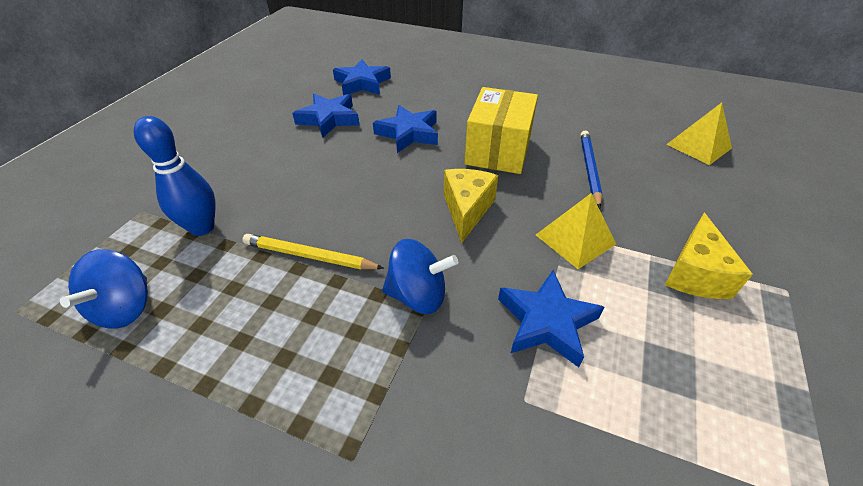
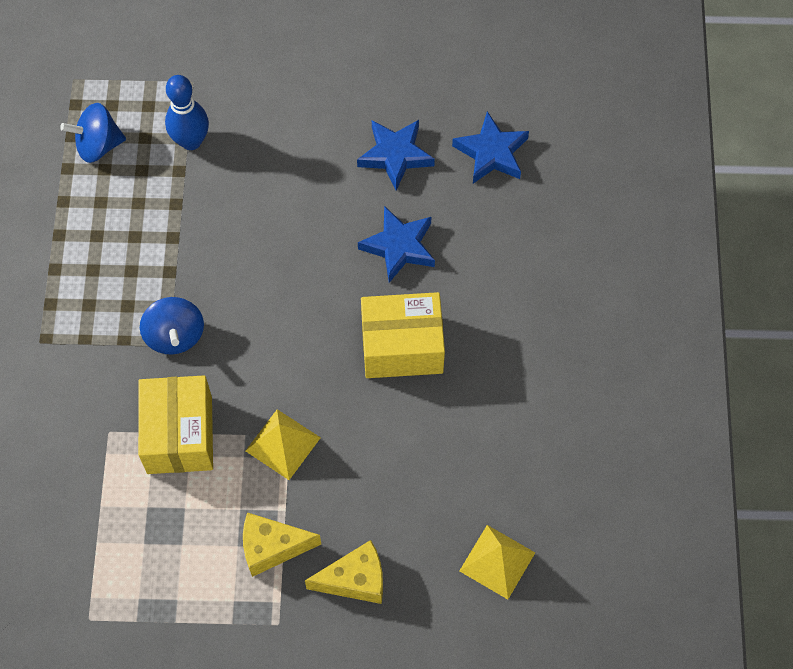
camera: 70 degrees right, 20 degrees up
yellow pencil [242,234,384,269] -> none
yellow cheese [444,169,498,243] -> yellow cheese moved to [305,540,383,604]
blue star [498,270,604,367] -> yellow box [138,375,213,474]
blue pencil [580,130,602,209] -> none

